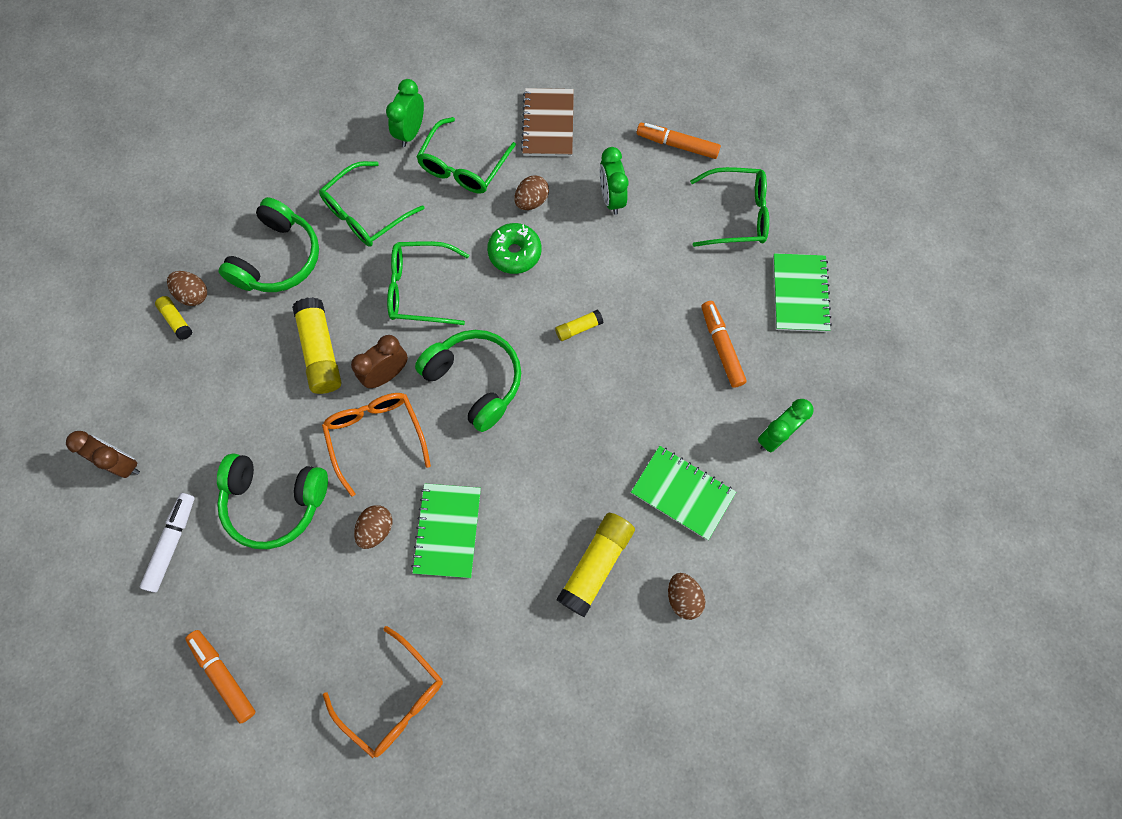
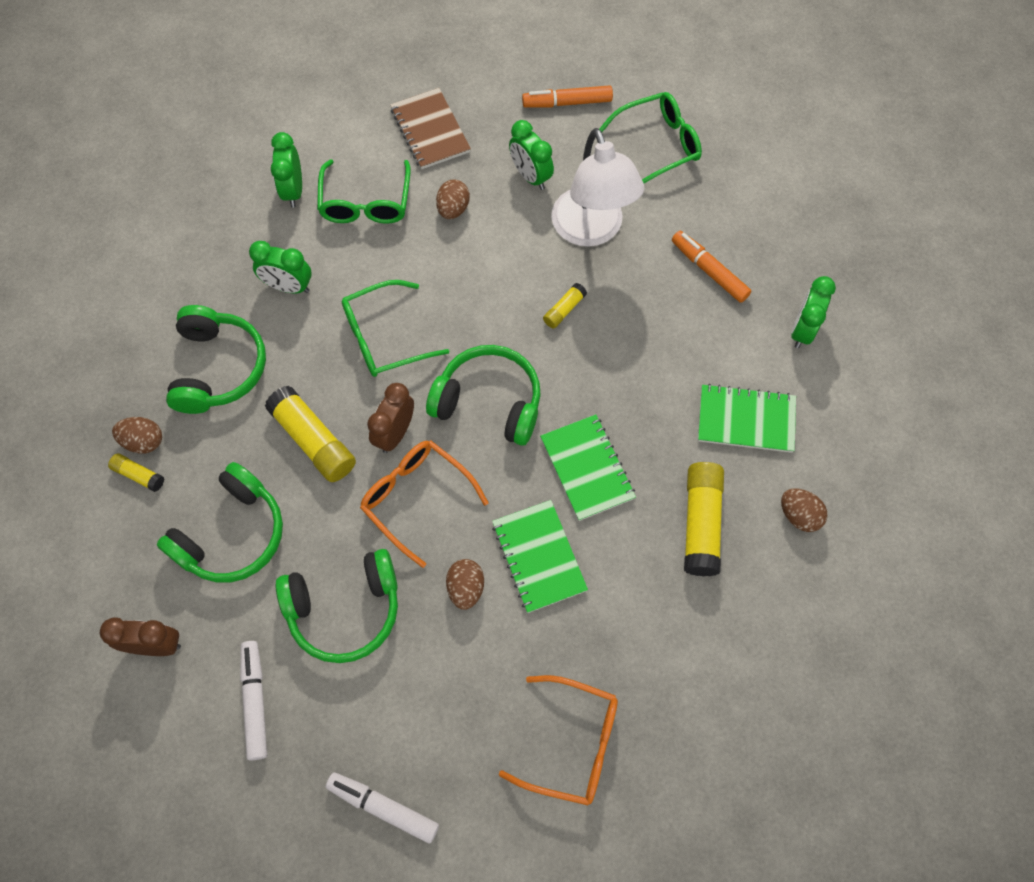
camera: 25 degrees left, 5 degrees down
orange marker [185,630,256,724] -> white marker [326,772,439,844]
green glasses [319,161,425,247] -> green clock [249,241,312,294]
green donut [487,223,541,274] -> none
green notebook [773,253,832,332] -> green notebook moved to [540,414,636,521]
none -> green headphones [157,462,283,583]
none -> white lamp [551,128,644,247]

